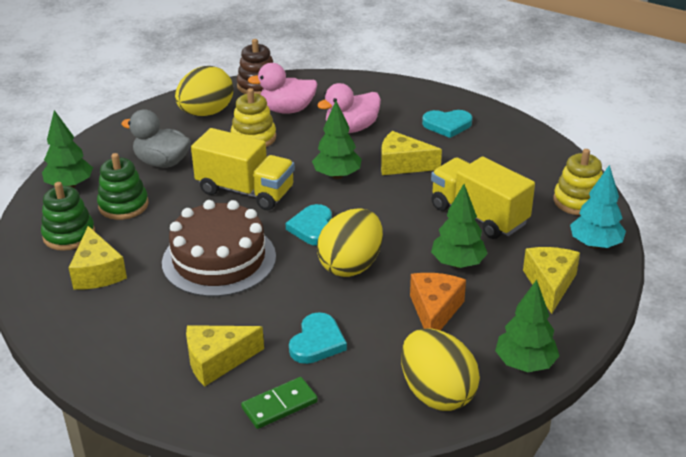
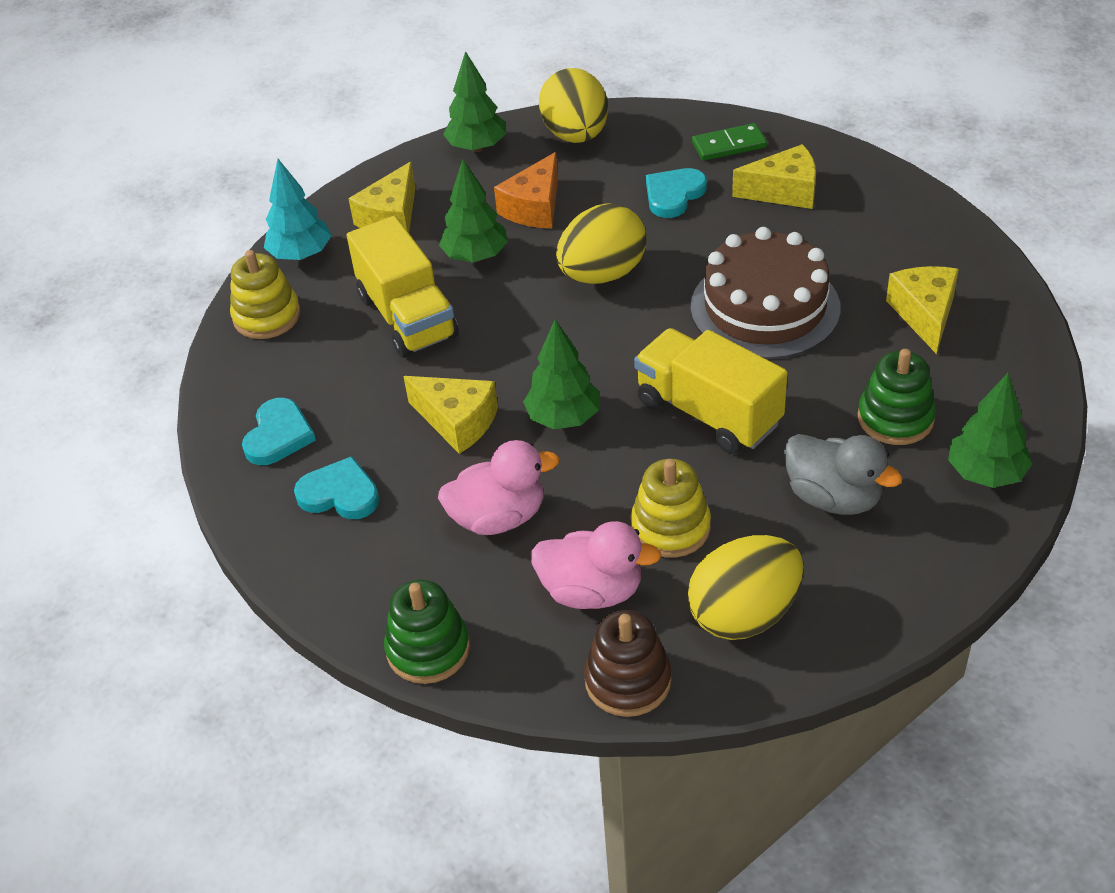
camera: 160 degrees left, 10 degrees up
green stacking toy [41,182,95,251] -> green stacking toy moved to [384,580,470,684]
turquoise heart [286,204,332,246] -> turquoise heart moved to [242,398,316,465]

